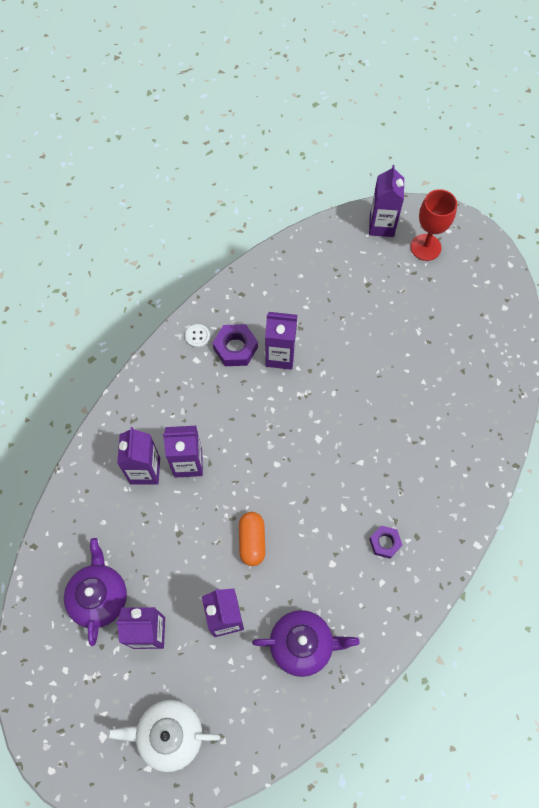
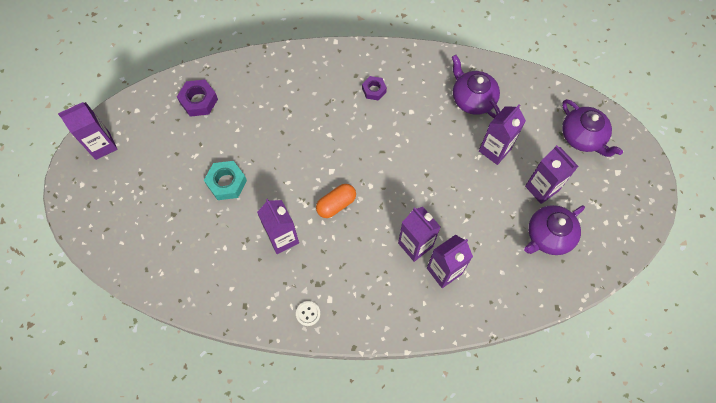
camera: 125 degrees left, 0 degrees up
white teapot [107,700,220,772] -> purple teapot [562,99,623,157]
purple nut [213,324,258,366] -> purple nut moved to [177,79,218,117]
orange capsule [239,512,265,566] -> orange capsule moved to [316,184,356,218]
purple carton [369,165,404,237] -> purple carton moved to [58,102,118,160]
red goblet [410,189,457,261] -> none
none -> turquoise nut [204,161,247,200]

